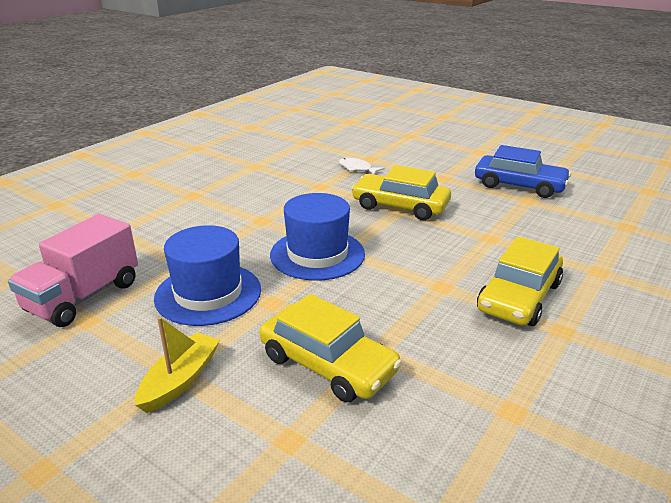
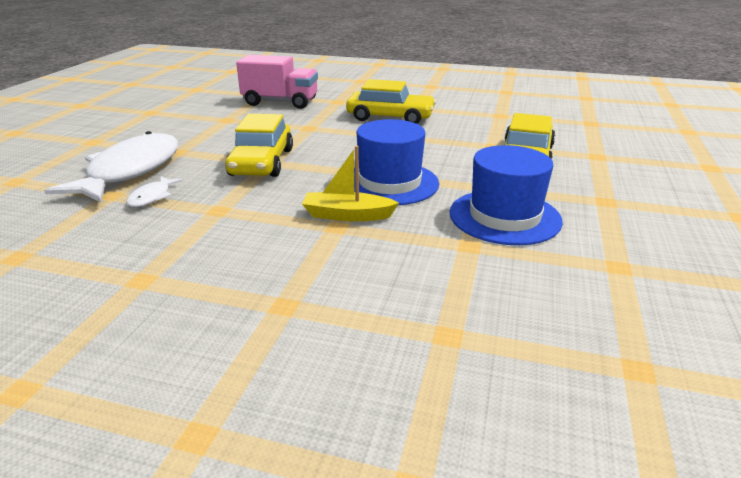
camera: 110 degrees left, 0 degrees up
pink truck [8,214,138,327] -> pink truck moved to [236,55,318,109]
yellow boat [135,317,220,413] -> yellow boat moved to [302,146,399,221]
blue car [475,145,571,198] -> none
none -> white fish [44,131,179,203]

